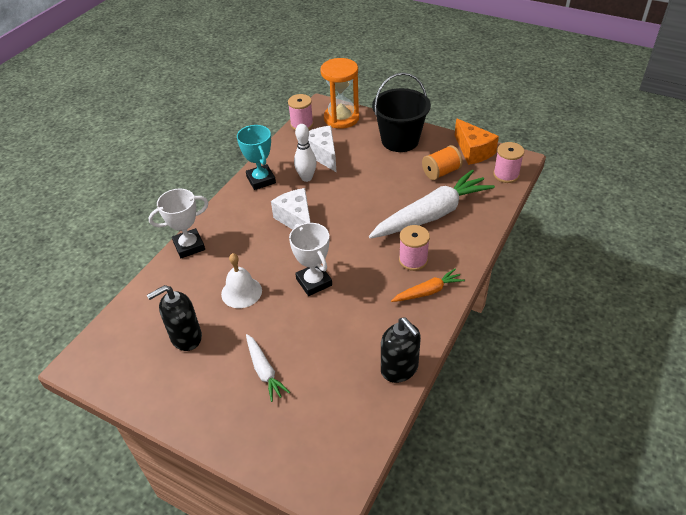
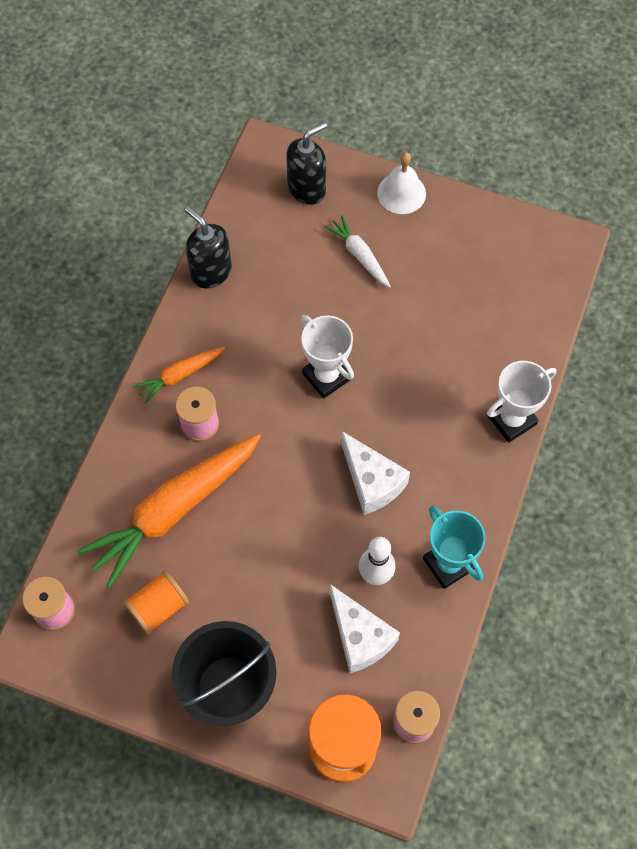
camera: 170 degrees right, 20 degrees up
black soap dispenser [147,285,202,351] -> black soap dispenser moved to [286,122,327,205]
white bell [221,253,262,308] -> white bell moved to [377,152,426,214]
white carrot [369,170,495,239] -> orange carrot [77,433,261,588]
orange cheese [455,118,499,165] -> none

